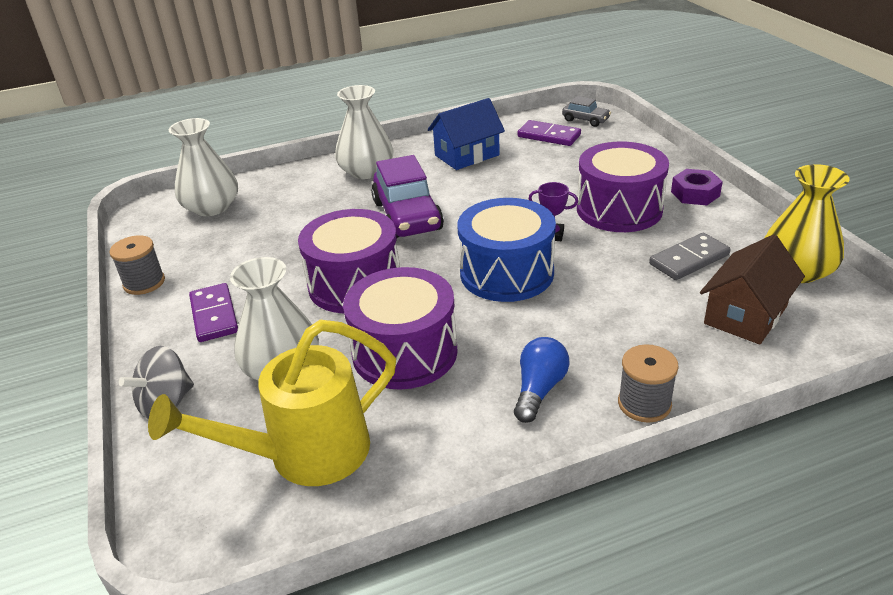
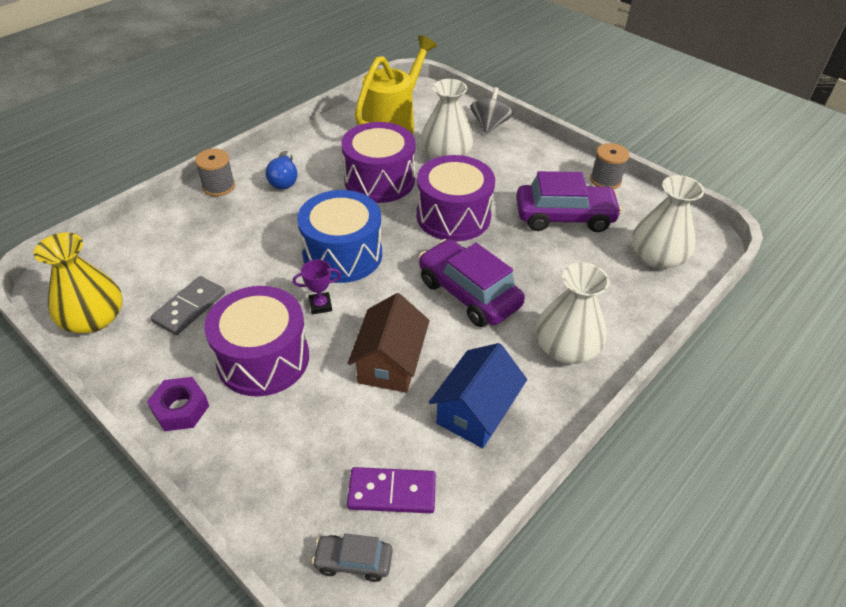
camera: 150 degrees right, 10 degrees up
purple domino [189,283,238,342] -> none
brown house [700,234,805,345] -> brown house moved to [348,293,430,393]
none -> purple car [516,171,622,232]

